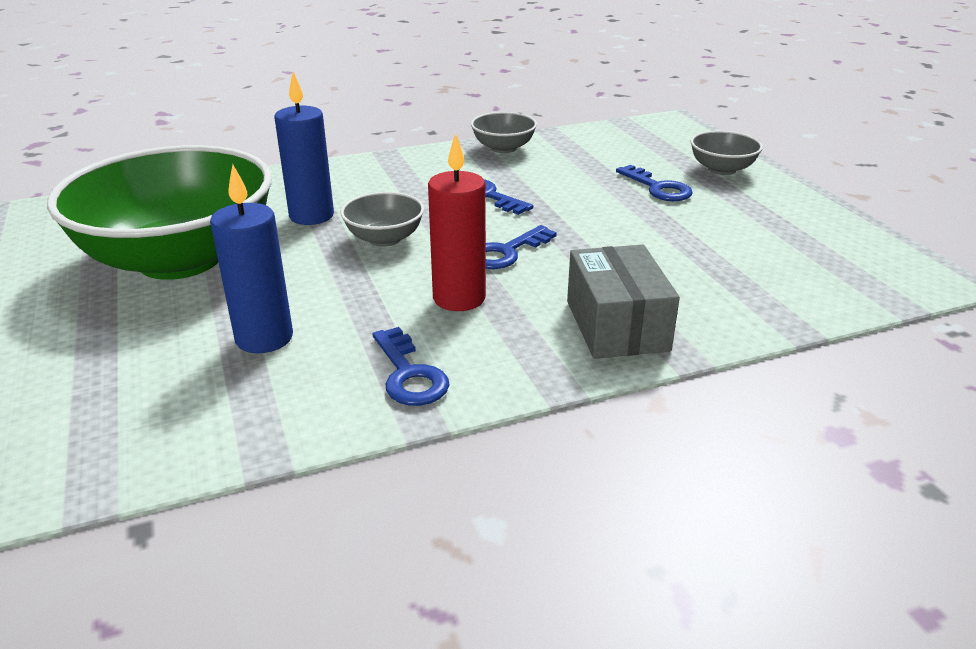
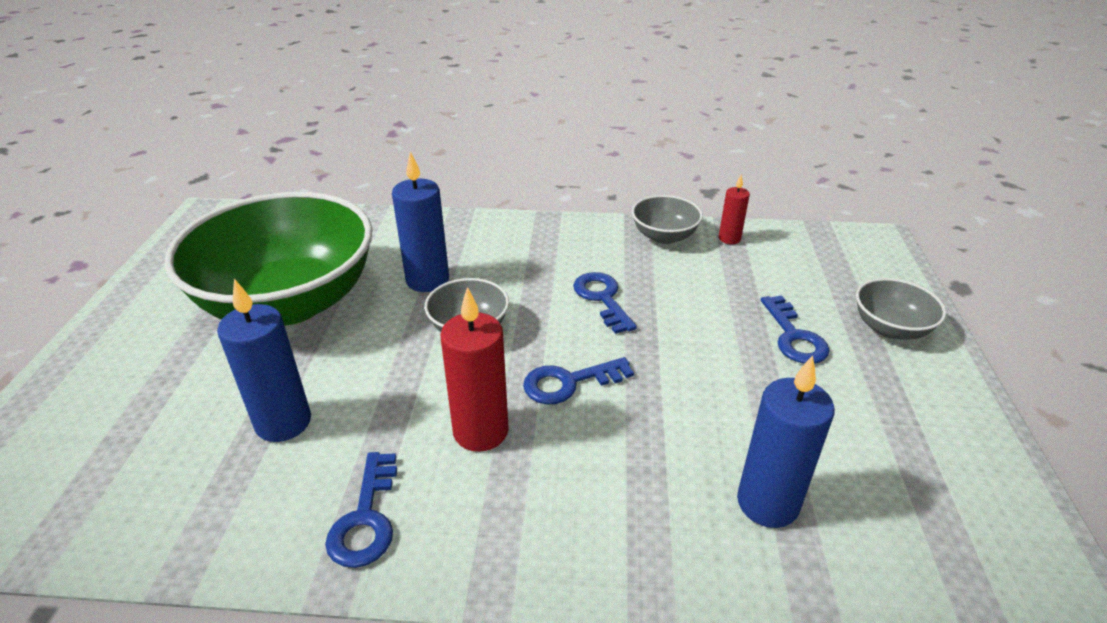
camera: 25 degrees right, 5 degrees up
grey box [567,245,680,359] -> none
none -> red candle [719,175,750,244]
none -> blue candle [737,355,835,528]

